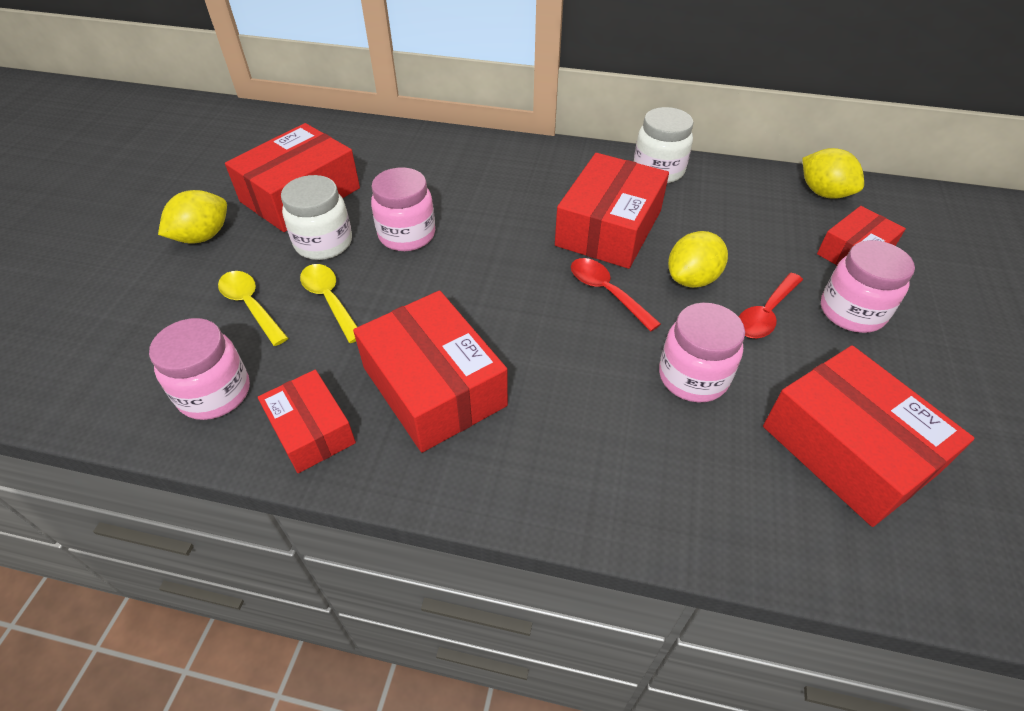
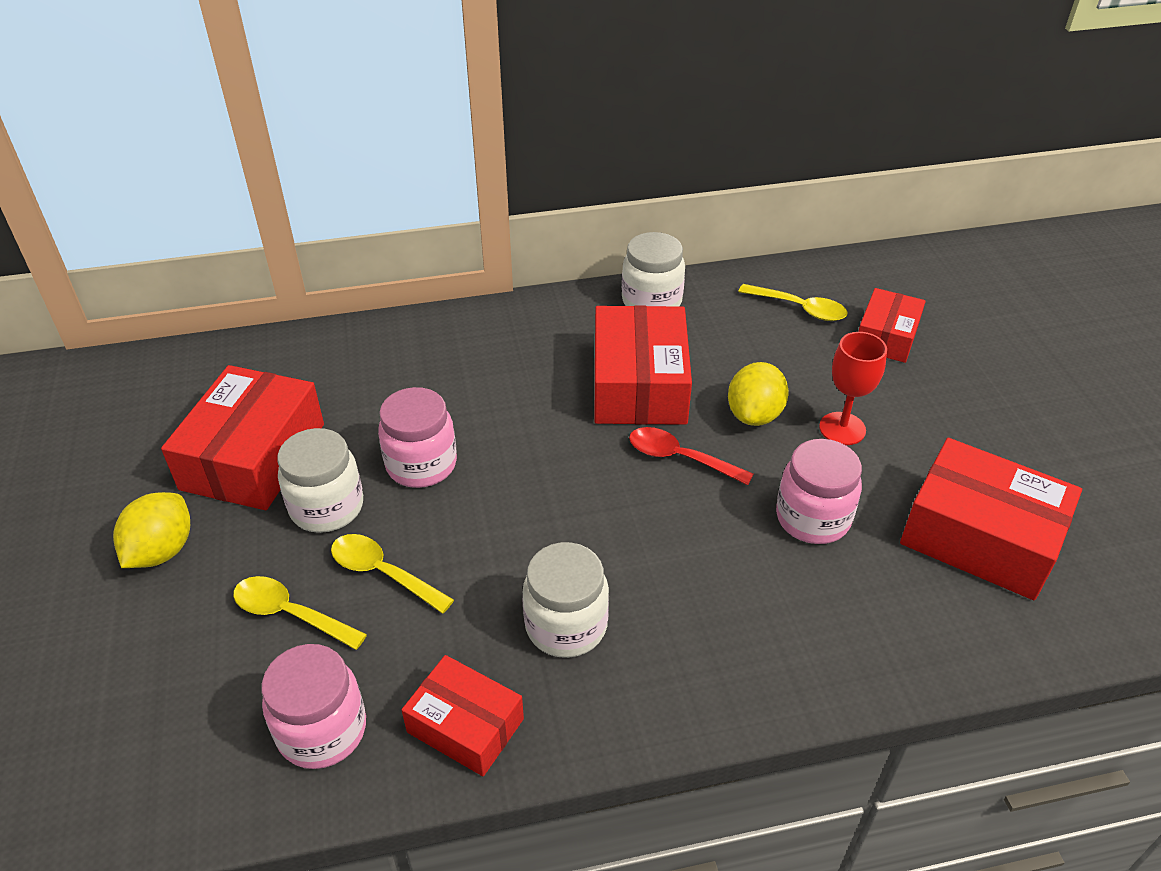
camera: 25 degrees left, 5 degrees down
red box [353,290,508,452] -> white jar [522,542,609,658]
red spoon [739,273,803,338] -> red goblet [819,332,887,445]
yellow lemon [802,148,864,199] -> none
pink jar [821,240,915,333] -> none
none -> yellow spoon [738,284,848,321]

